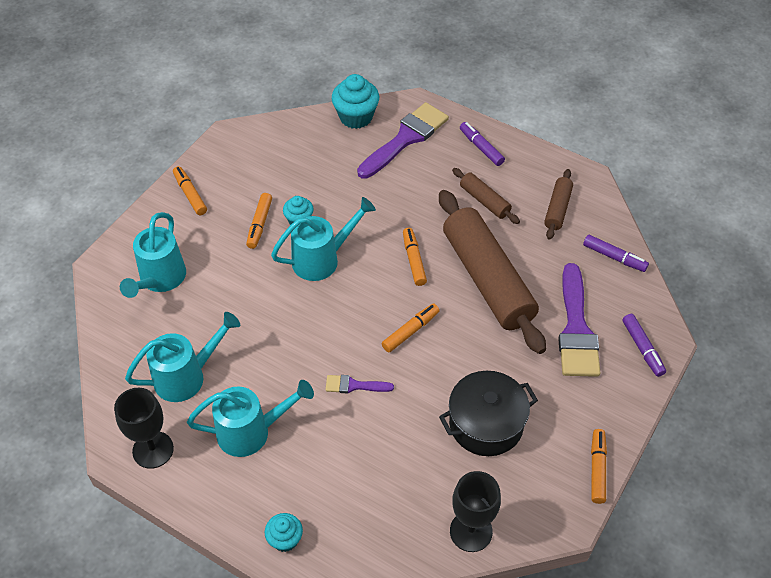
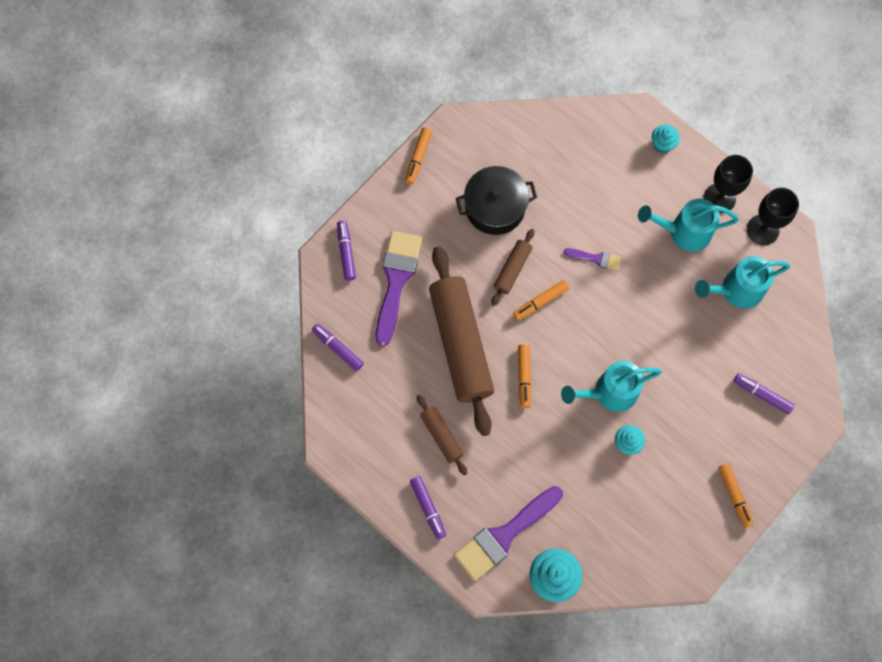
camera: 170 degrees left, 20 degrees up
turquoise watering can [120,212,186,298] -> purple marker [734,373,795,414]
orange marker [246,193,272,249] -> none
black goblet [450,471,501,552] -> black goblet moved to [704,155,753,214]
brown rolling pin [544,169,573,240] -> brown rolling pin moved to [491,229,534,306]

